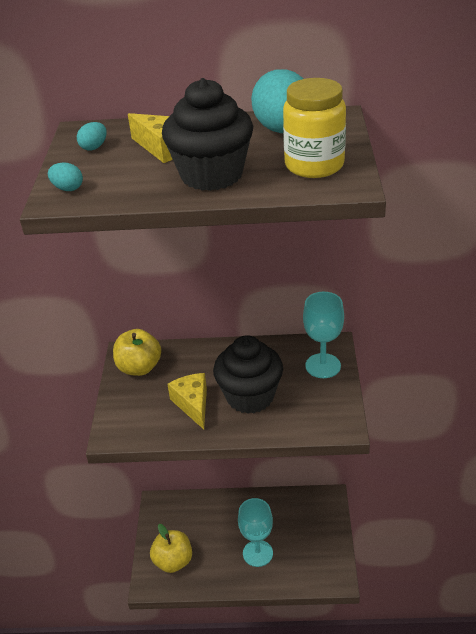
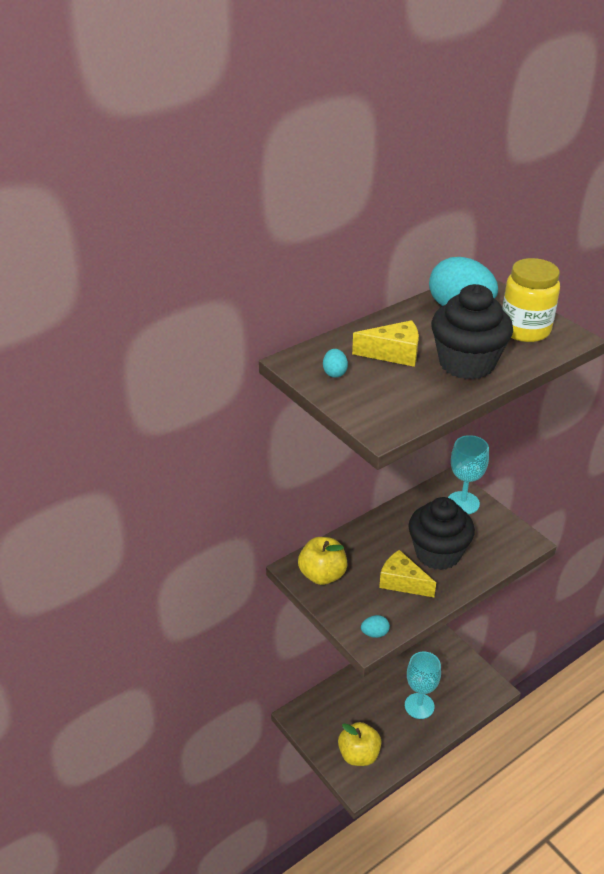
camera: 40 degrees left, 0 degrees up
turquoise egg [48,162,83,191] -> turquoise egg moved to [361,615,390,638]

